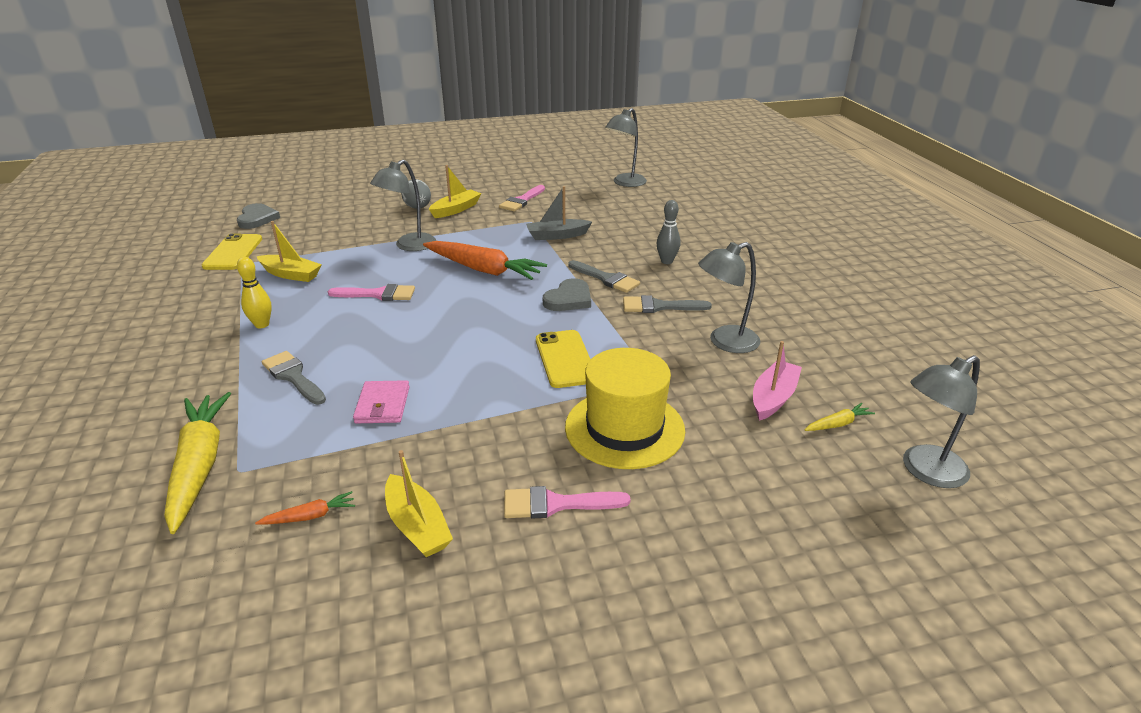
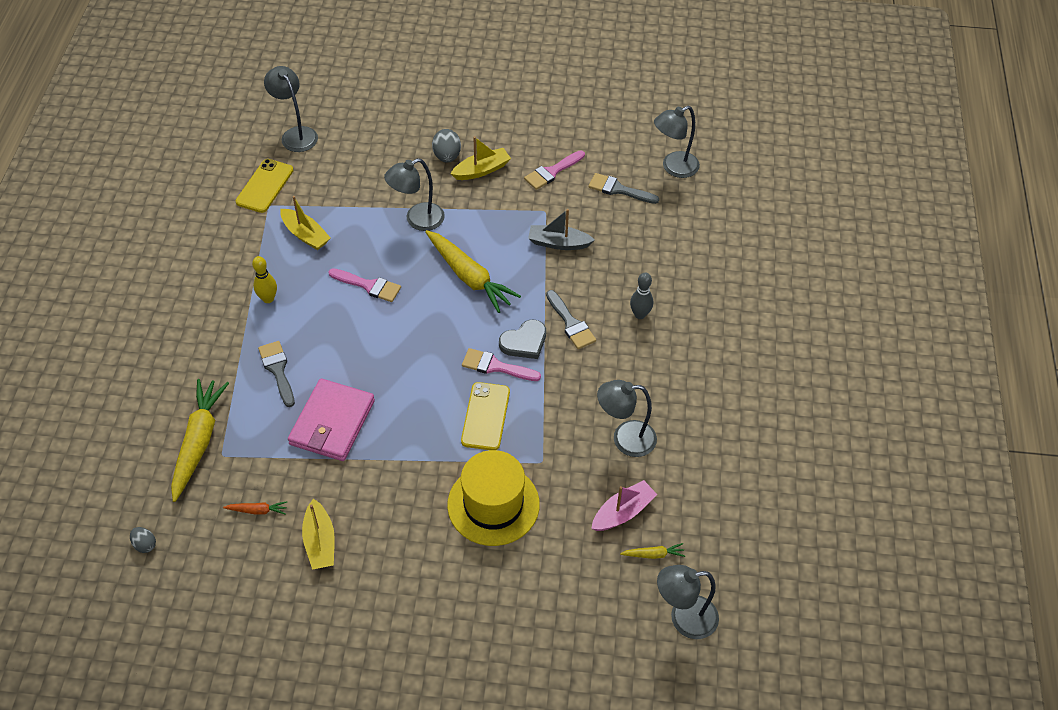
camera: 20 degrees right, 20 degrees up
grey heart [237,203,280,229] -> grey lamp [264,66,318,152]
pink wallet [353,380,410,423] -> pink wallet [288,378,375,461], size x1.73
orange carrot [423,241,547,280] -> yellow carrot [425,230,521,313]
pink brush [504,486,631,519] -> pink brush moved to [462,348,541,381]
grey brush [623,295,712,313] -> grey brush moved to [589,173,659,204]
none -> grey egg [130,527,156,553]

